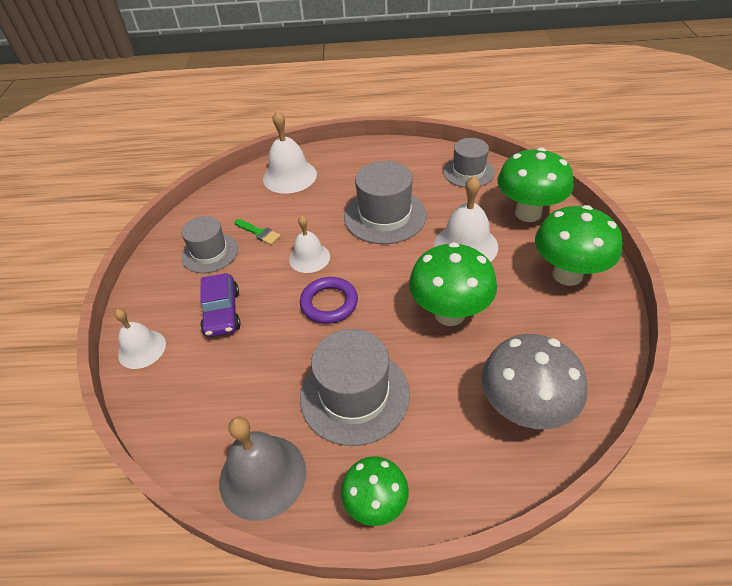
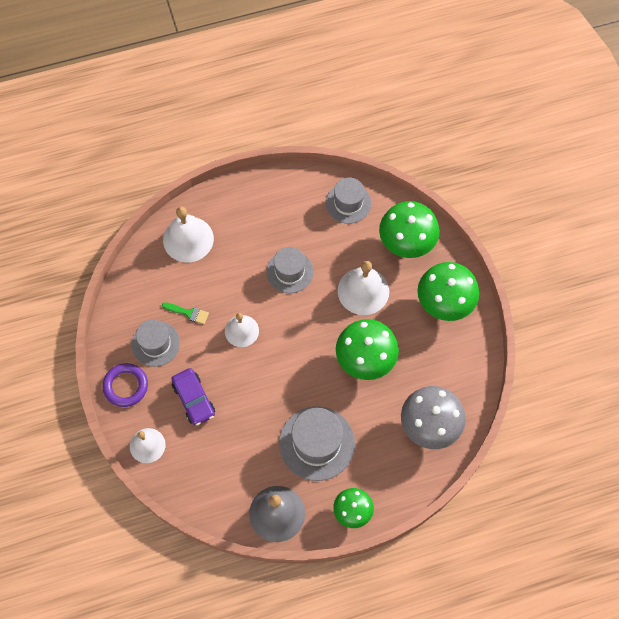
camera: 20 degrees left, 20 degrees up
purple ring [300,277,358,324] -> purple ring moved to [102,363,148,407]
grey hat [344,161,427,244] -> grey hat [266,247,313,293], size x0.66

